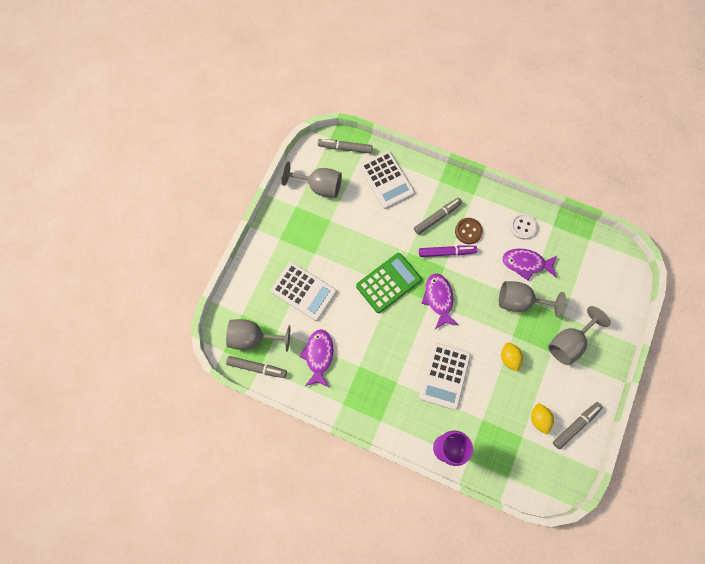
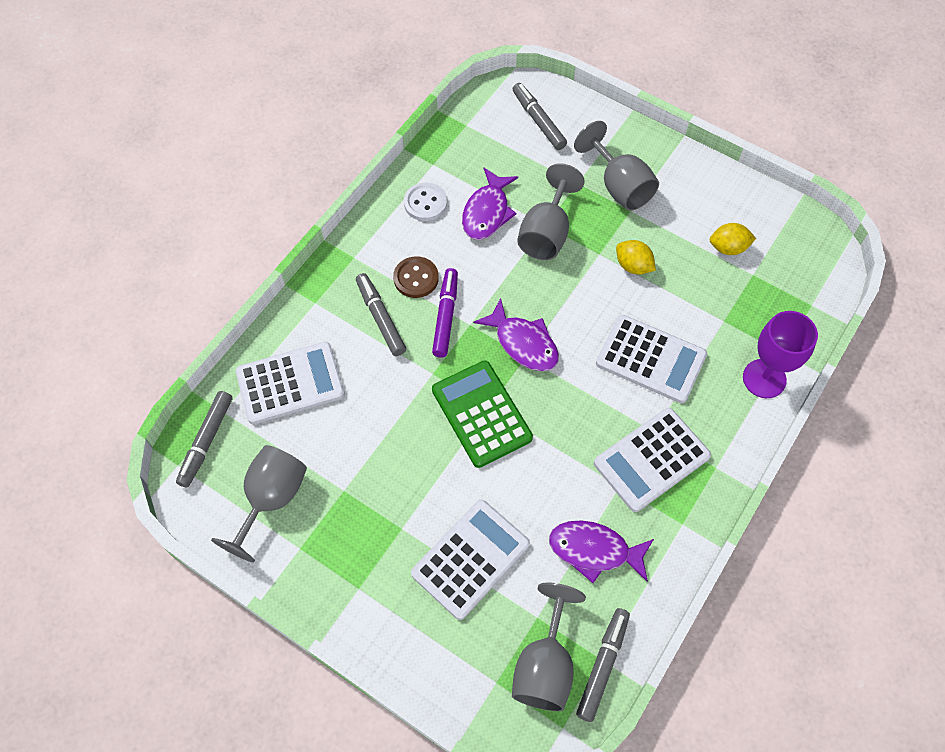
camera: 80 degrees left, 10 degrees down
purple fish [421,273,458,329] -> purple fish turned 135 degrees counterclockwise [473,298,559,371]
yellow lemon [501,343,523,372] -> yellow lemon turned 45 degrees clockwise [616,240,656,275]
grey marker [553,402,603,449] -> grey marker moved to [513,83,567,150]
none -> white calculator [594,408,711,512]

